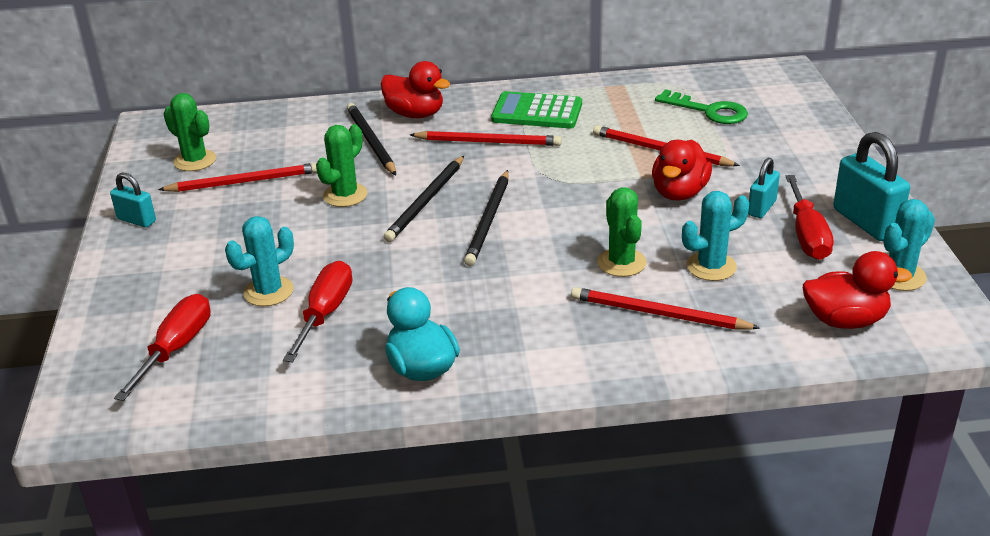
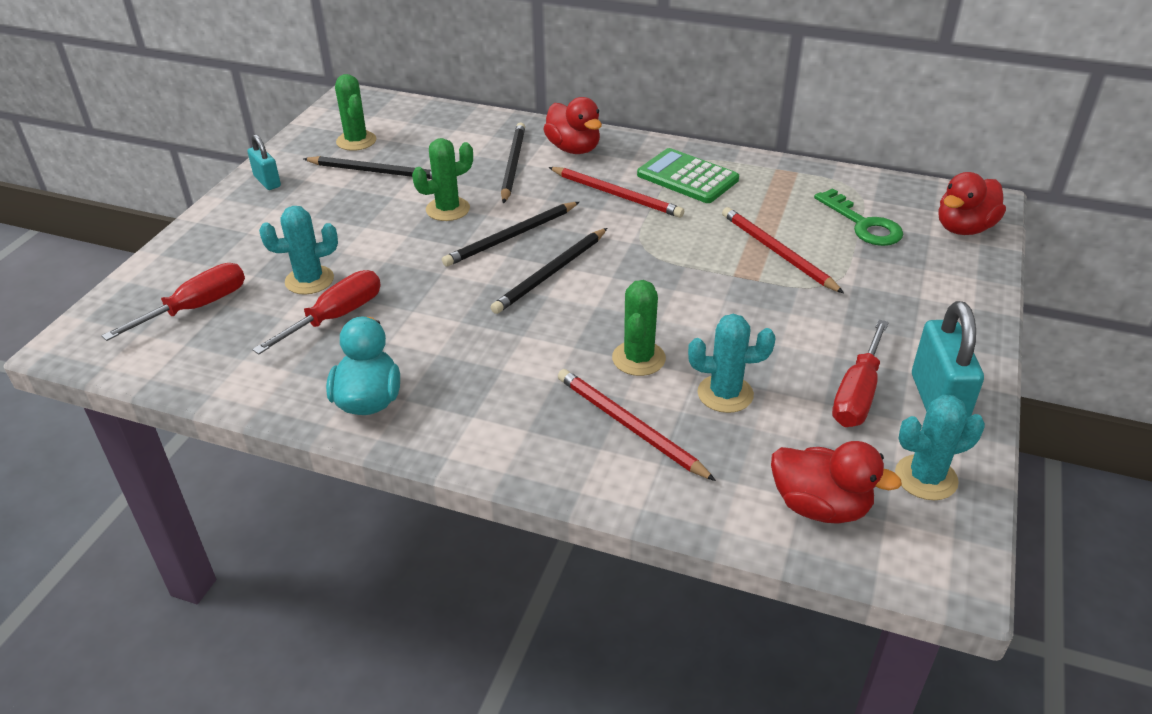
camera: 25 degrees right, 5 degrees up
red pencil [158,163,317,192] -> black pencil [303,156,432,180]
red duck [652,140,712,201] -> red duck moved to [939,172,1006,235]
turquoise padlock [748,158,780,218] -> none

